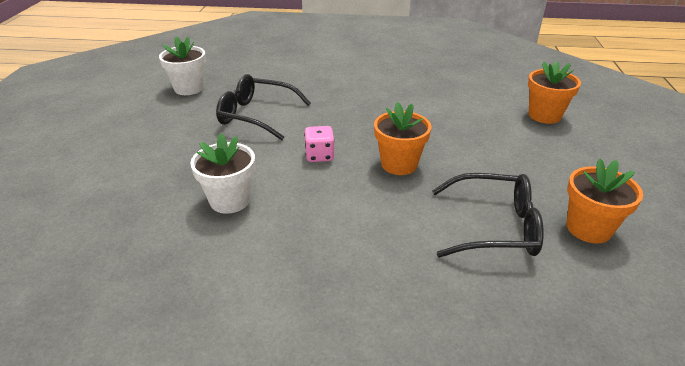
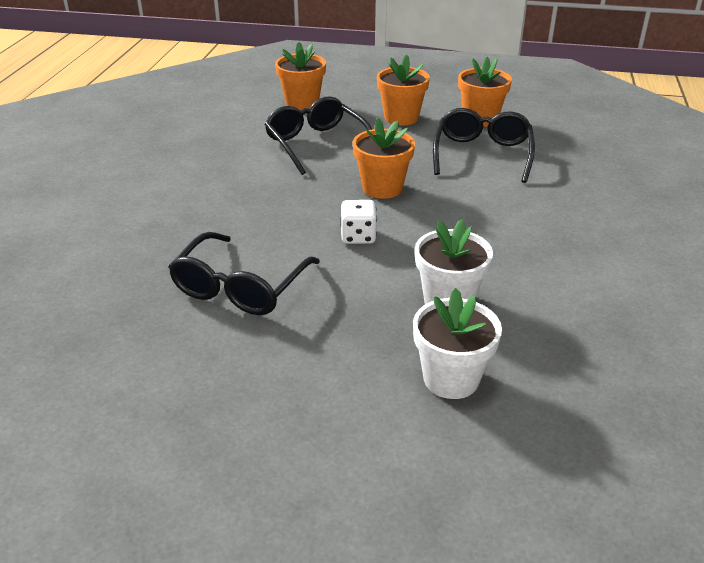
camera: 85 degrees left, 0 degrees up
white flower pot [159,36,206,95] -> white flower pot moved to [413,288,502,399]
pink dice [304,126,335,162] -> white dice [341,200,377,244]
none -> black glasses [264,96,372,175]
none -> orange flower pot [377,55,430,126]

